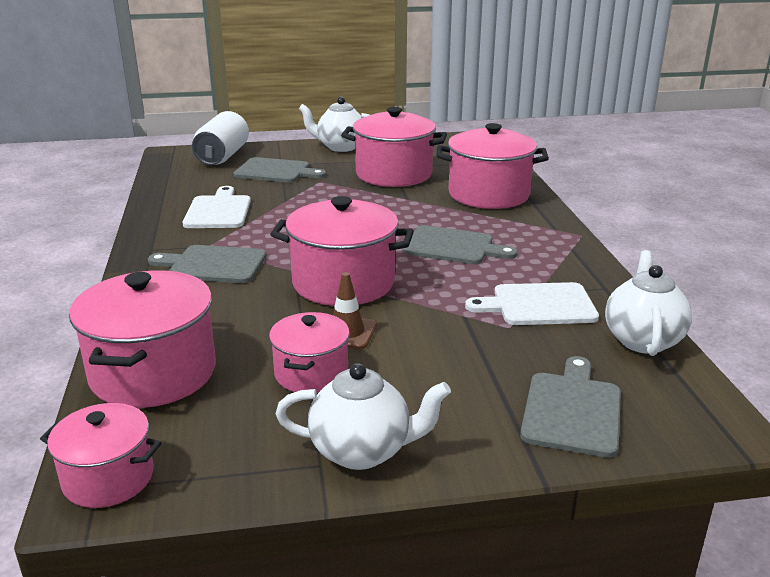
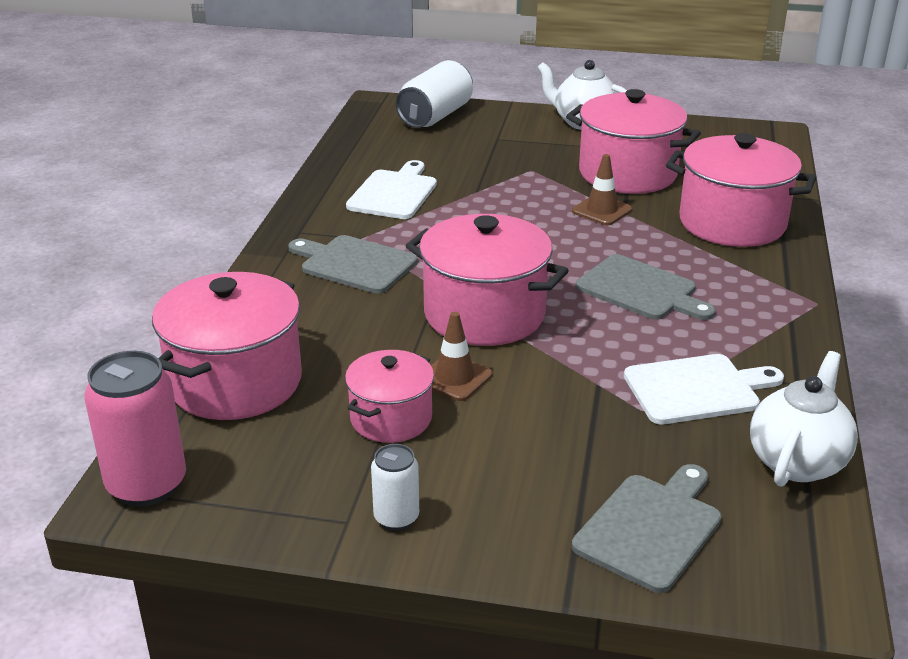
camera: 20 degrees right, 5 degrees up
pink pot [40,403,161,508] -> pink can [84,351,186,507]
grey cutting board [234,157,326,183] -> none
white teapot [276,363,451,470] -> white can [371,444,419,531]
white cutting board [465,282,599,325] -> white cutting board turned 150 degrees clockwise [624,354,784,424]
none -> brown traffic cone [572,154,632,225]

